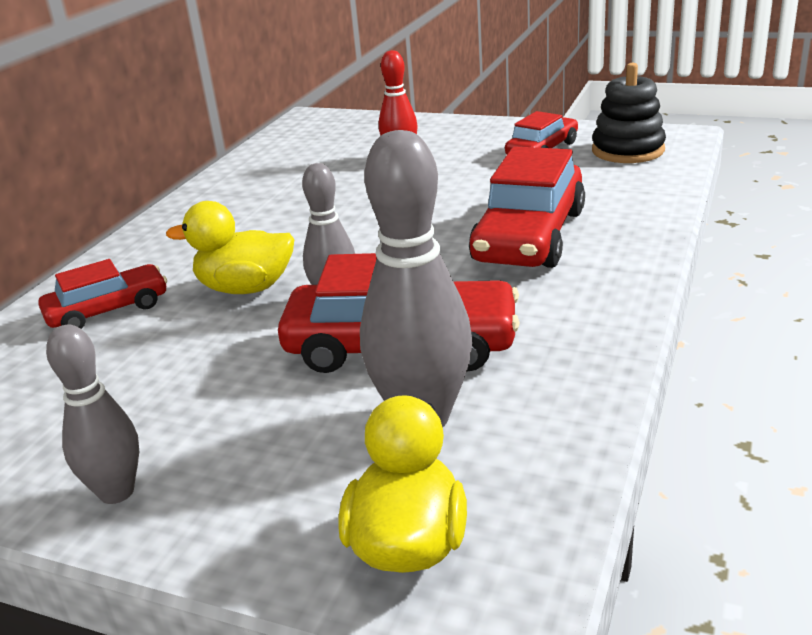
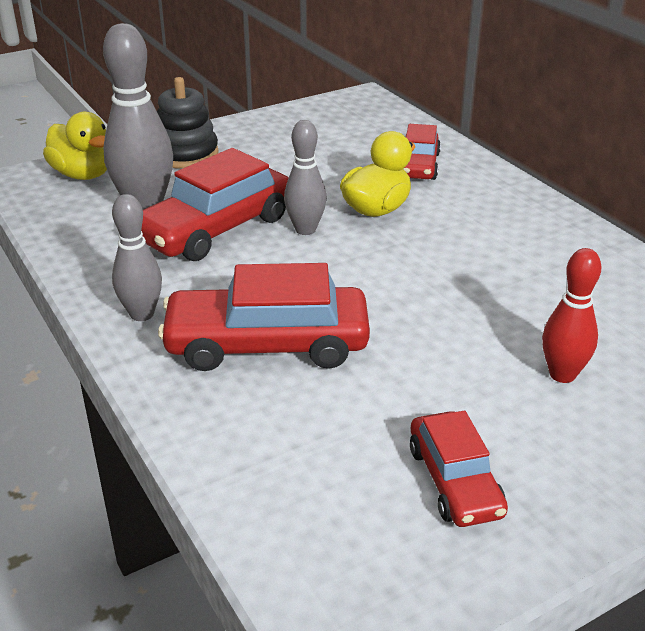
camera: 125 degrees right, 5 degrees up
grey bowling pin [46,325,139,504] -> grey bowling pin moved to [112,194,162,321]
red car [469,146,585,268] -> red car turned 60 degrees counterclockwise [158,263,370,371]
black stacking toy [592,63,666,163] -> black stacking toy moved to [157,77,219,169]

